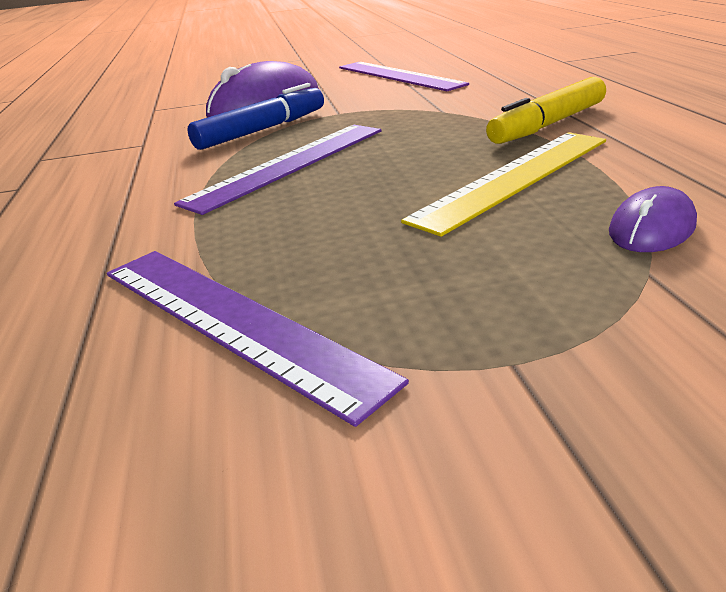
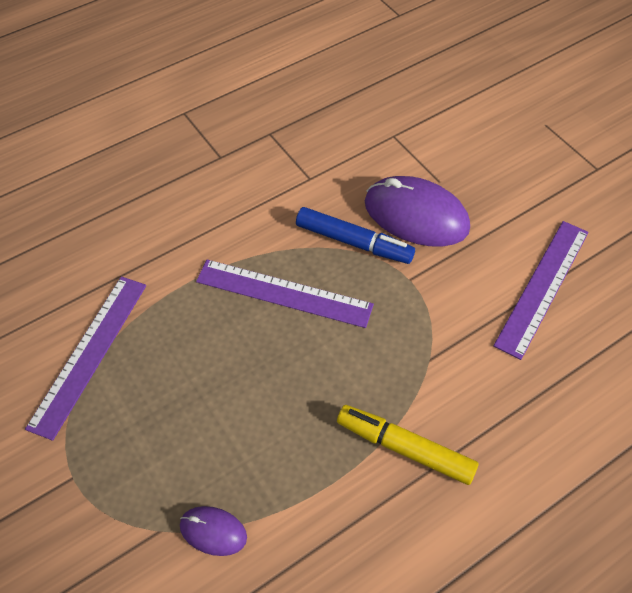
camera: 65 degrees right, 25 degrees up
yellow ruler [401,132,606,237] -> none

